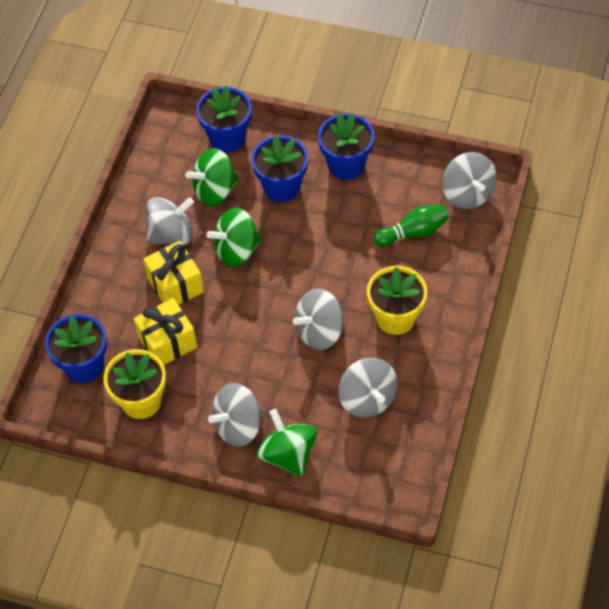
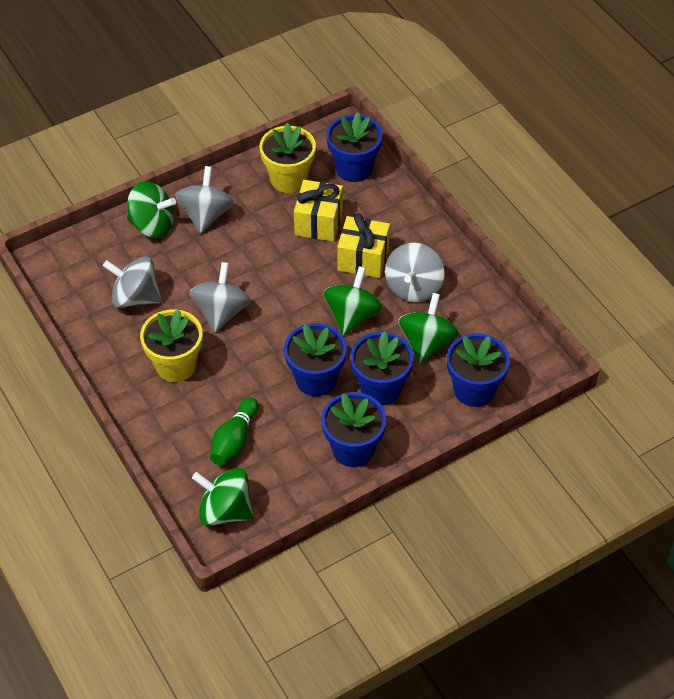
camera: 130 degrees right, 5 degrees down
grey spinning top [442,152,497,209] -> green spinning top [192,468,254,526]
none -> blue flower pot [284,323,347,396]

